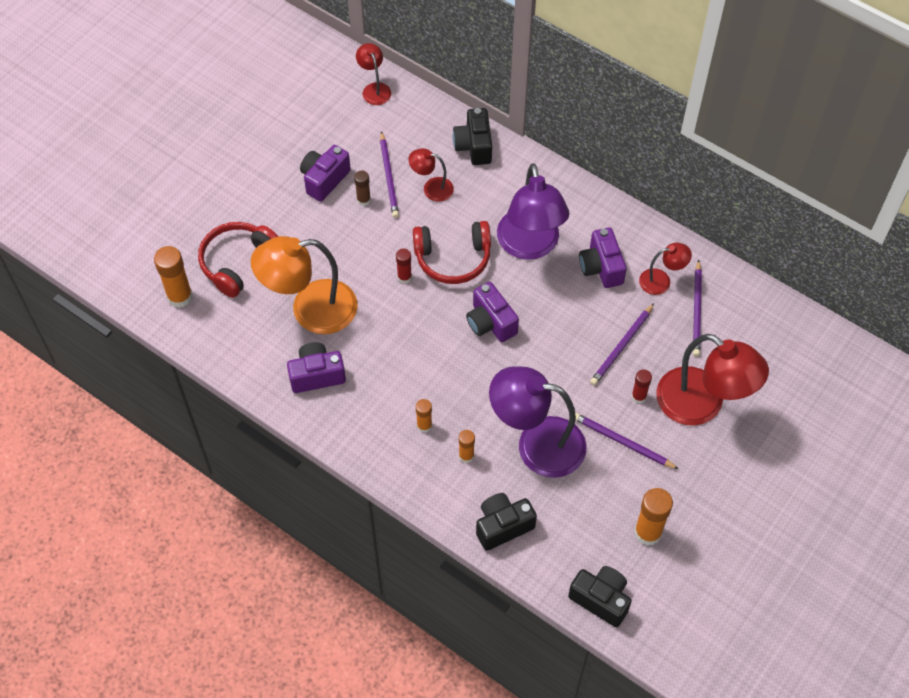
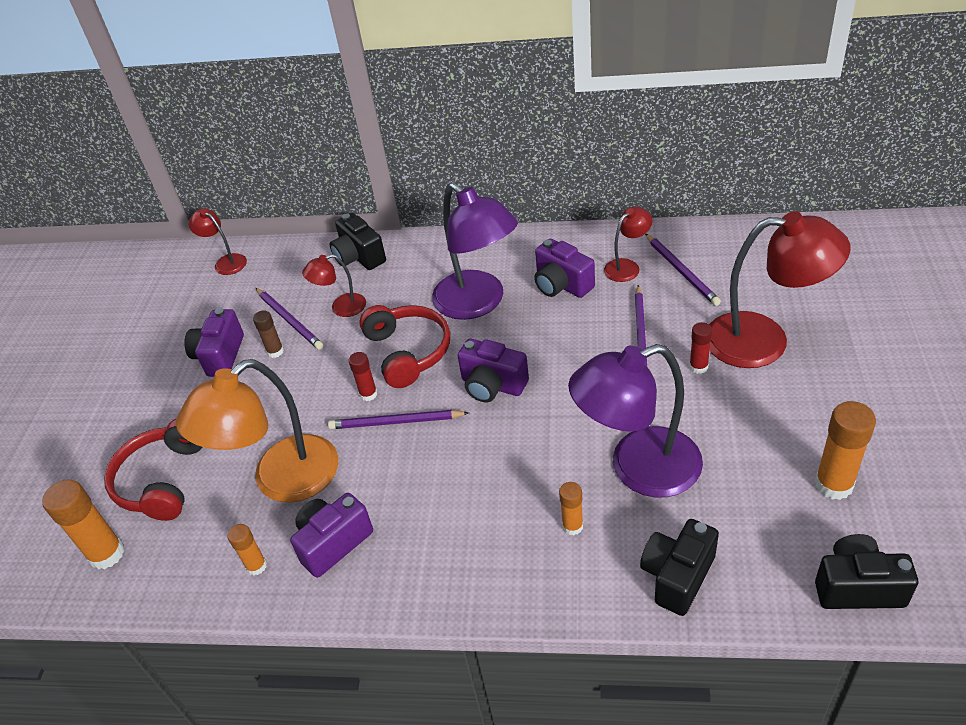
camera: 25 degrees left, 15 degrees down
red headphones [413,221,491,284] -> red headphones turned 75 degrees counterclockwise [359,305,450,388]
orange glue stick [416,399,432,433] -> orange glue stick moved to [227,524,267,575]
purple pencil [575,413,679,469] -> purple pencil moved to [328,410,469,429]

